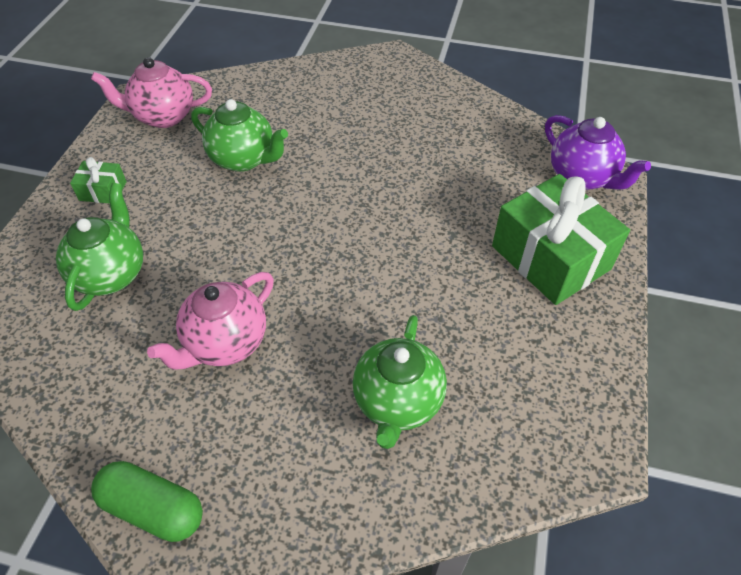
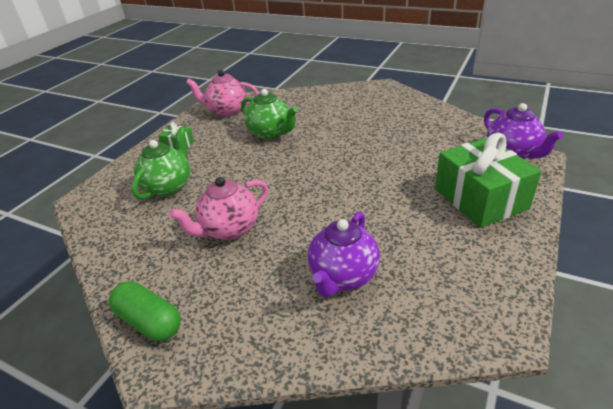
camera: 15 degrees right, 15 degrees down
green teapot [353,315,447,449] -> purple teapot [308,212,380,297]

